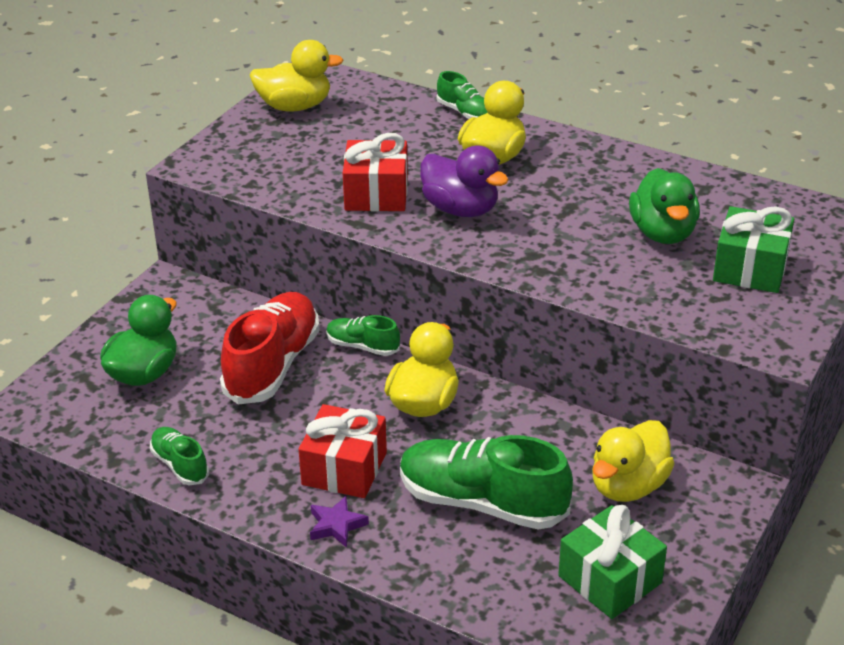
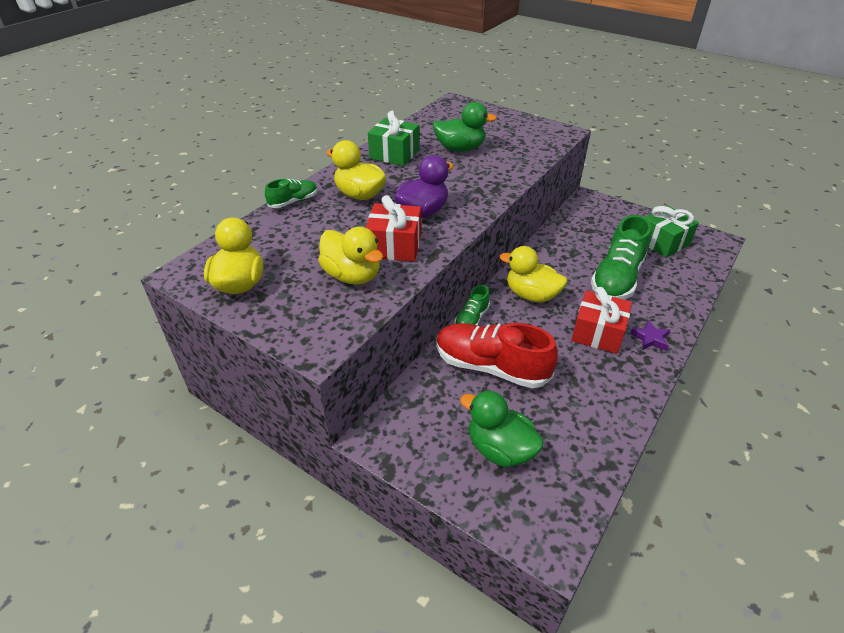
camera: 85 degrees left, 5 degrees up
green shoe [150,427,209,485] -> none
yellow duck [592,420,675,502] -> yellow duck moved to [318,227,383,285]
green gift [713,206,794,293] -> green gift moved to [368,111,419,166]

